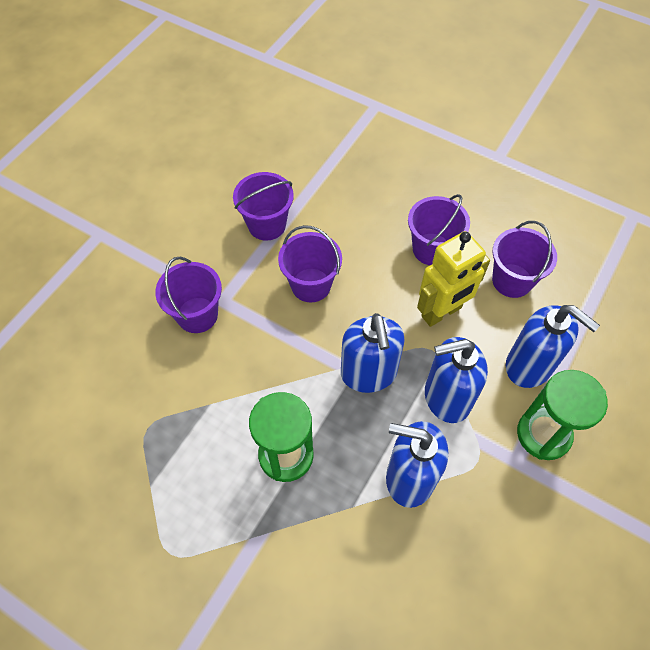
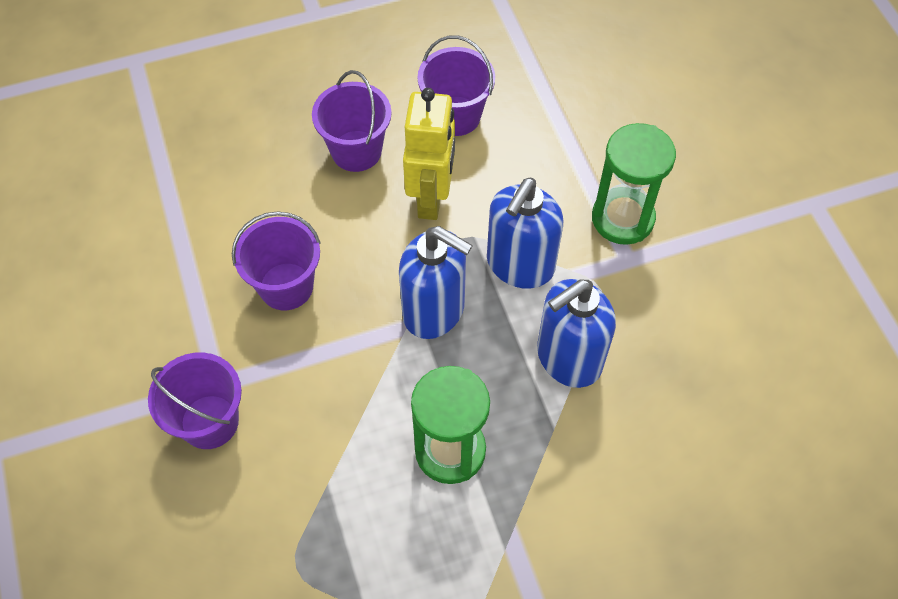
camera: 50 degrees left, 0 degrees up
purple bucket [233,172,294,241] -> none
blue soap dispenser [506,305,600,388] -> none

